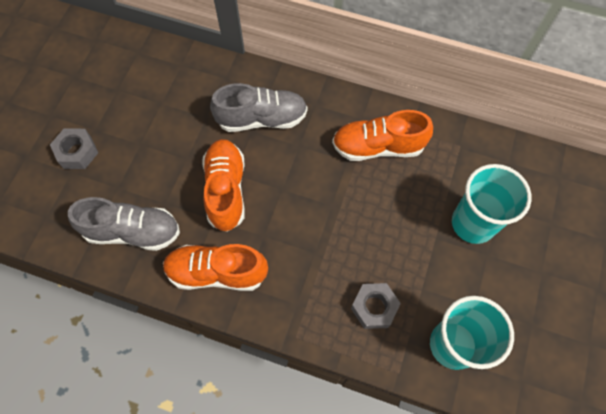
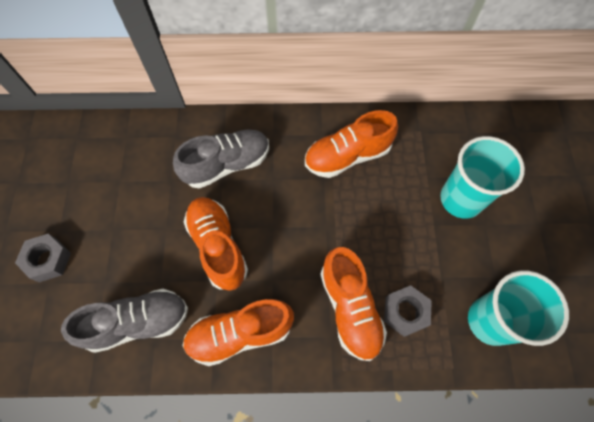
camera: 20 degrees left, 0 degrees up
none -> orange shoe [320,247,387,361]

